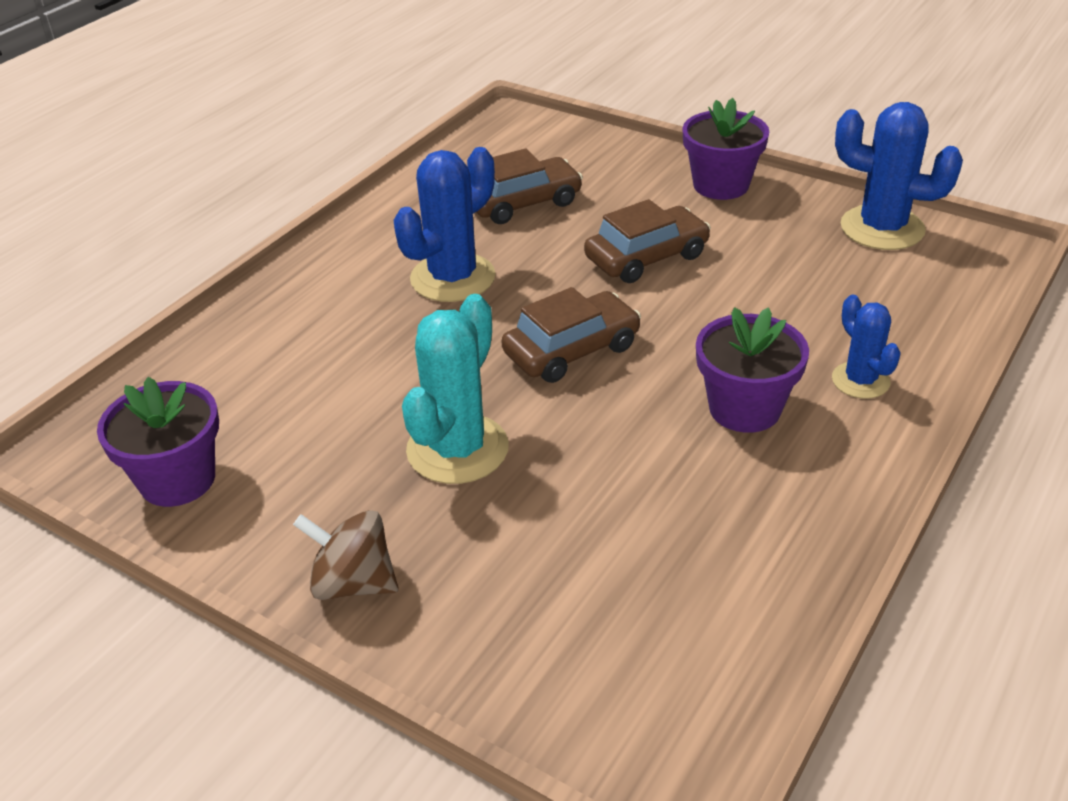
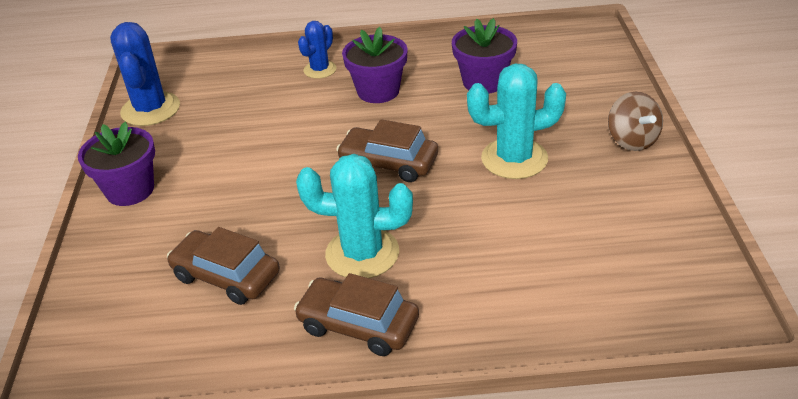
camera: 125 degrees left, 0 degrees up
purple flower pot [97,377,219,507] -> purple flower pot moved to [452,18,517,93]
blue cactus [393,147,496,302] -> turquoise cactus [296,154,413,278]
brown car [584,199,711,283] -> brown car moved to [294,273,419,356]

